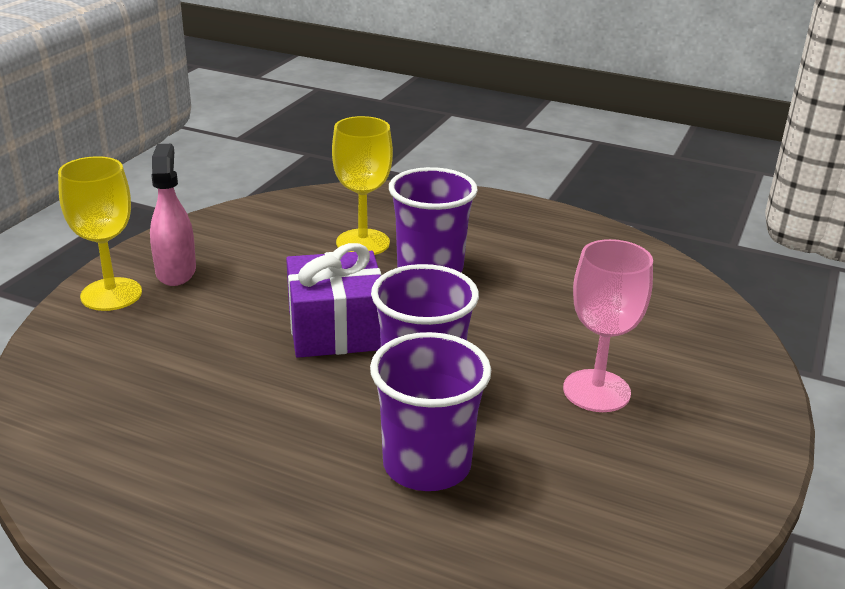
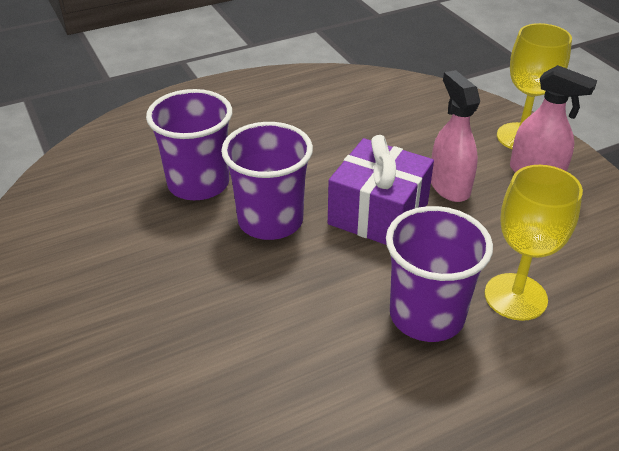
camera: 130 degrees right, 10 degrees up
pink goblet [563,239,653,412] -> none
none -> pink spray bottle [431,70,480,202]

